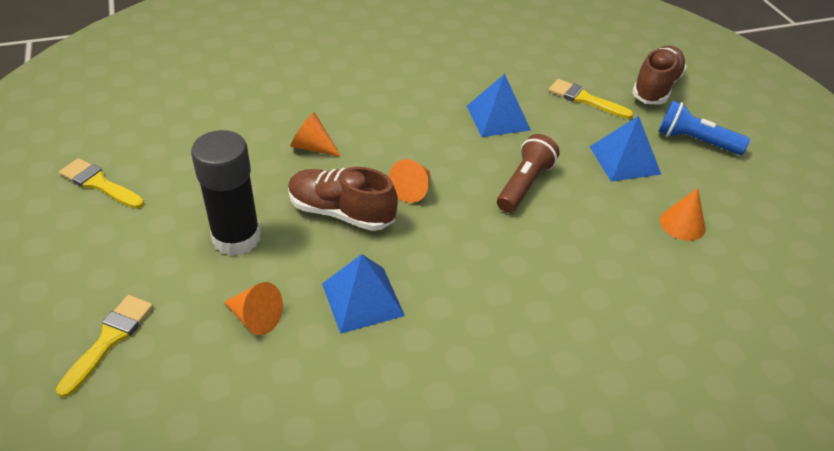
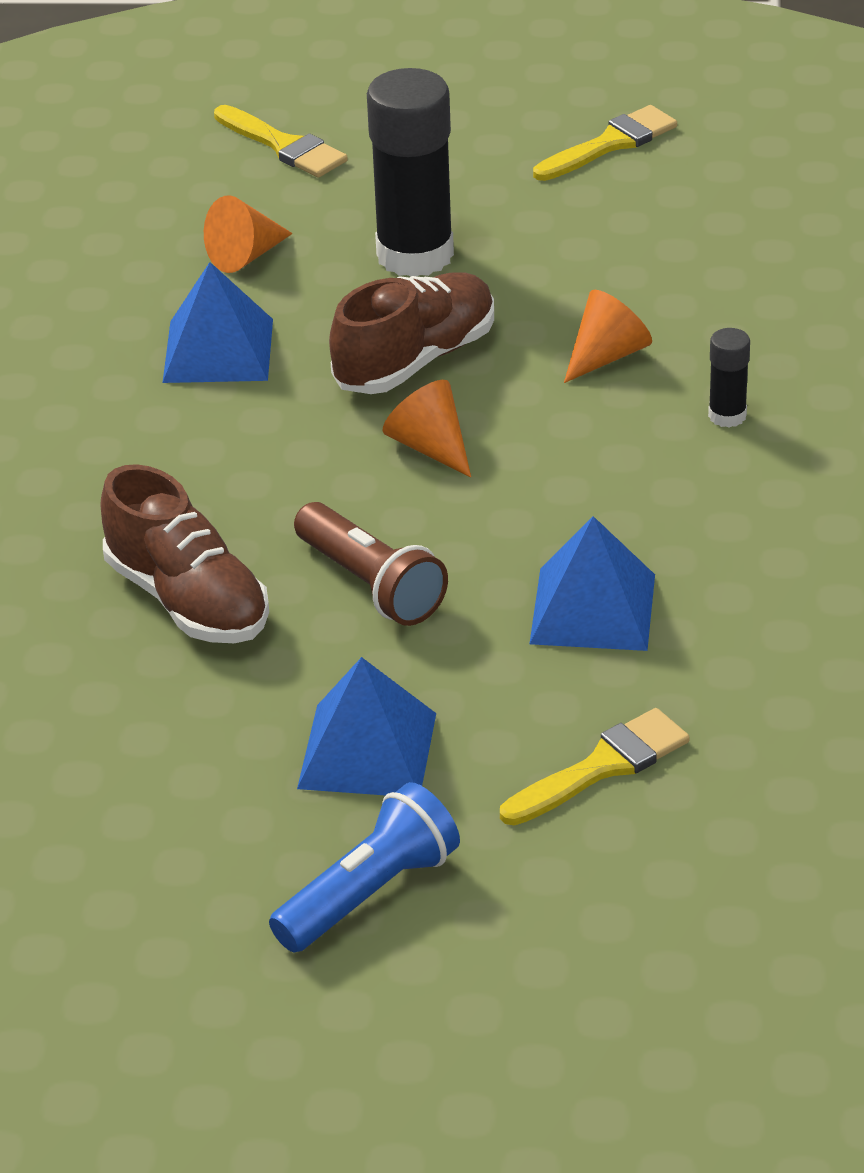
camera: 115 degrees right, 5 degrees down
brown shoe [632,46,687,105] -> brown shoe moved to [100,464,269,643]
orange cone [660,188,705,241] -> none
none -> black glue stick [708,328,750,428]

